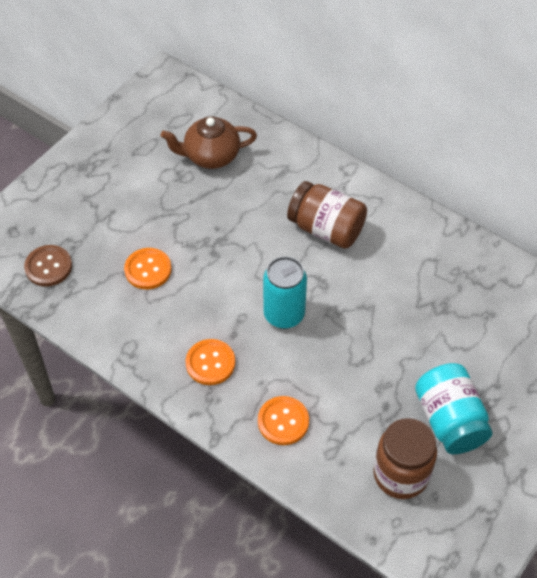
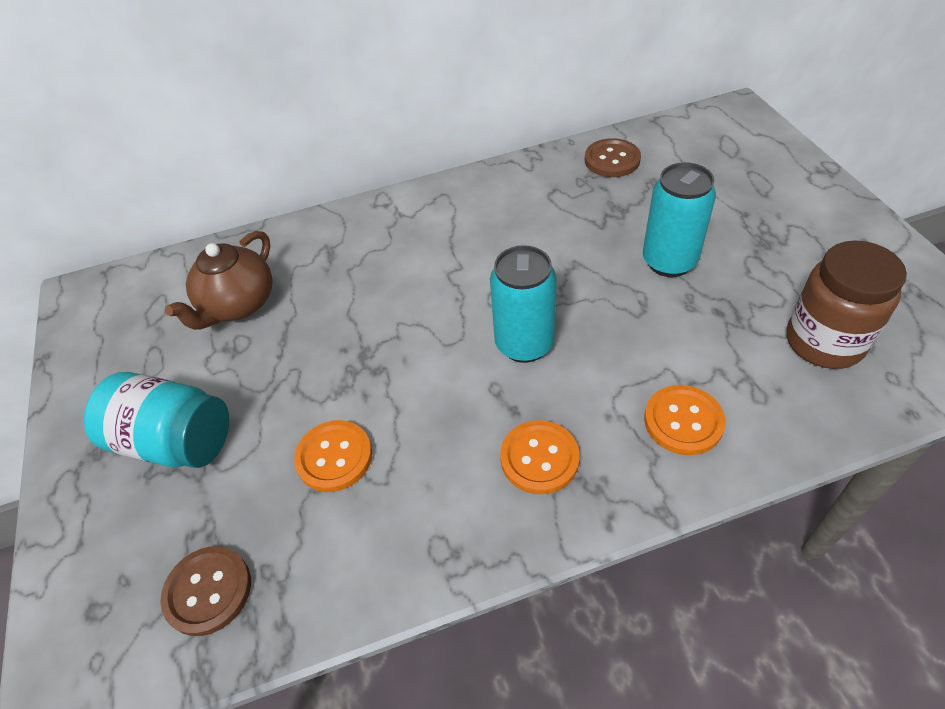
camera: 50 degrees left, 5 degrees down
brown jar [287,181,367,248] -> none
turquoise jar [415,363,492,454] -> turquoise jar moved to [84,372,229,468]
none -> brown button [585,138,641,177]
none -> turquoise can [643,162,716,277]

